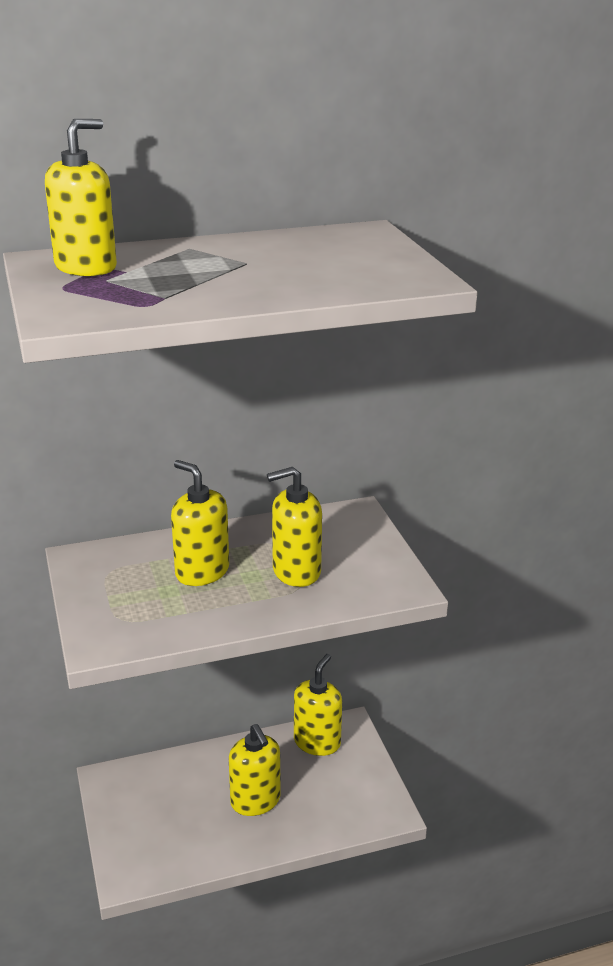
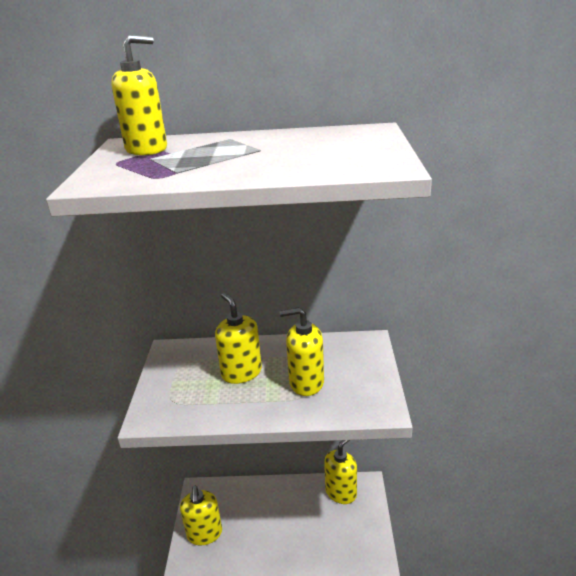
camera: 20 degrees right, 0 degrees up
yellow soap dispenser [229,724,281,816] -> yellow soap dispenser moved to [180,486,222,546]

